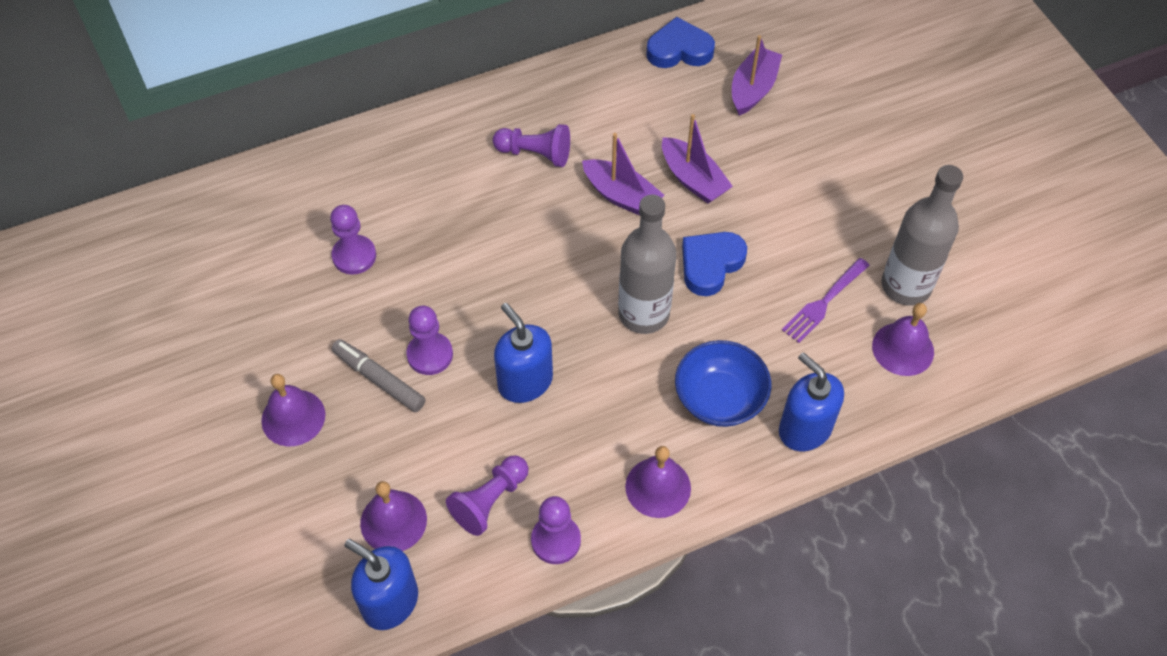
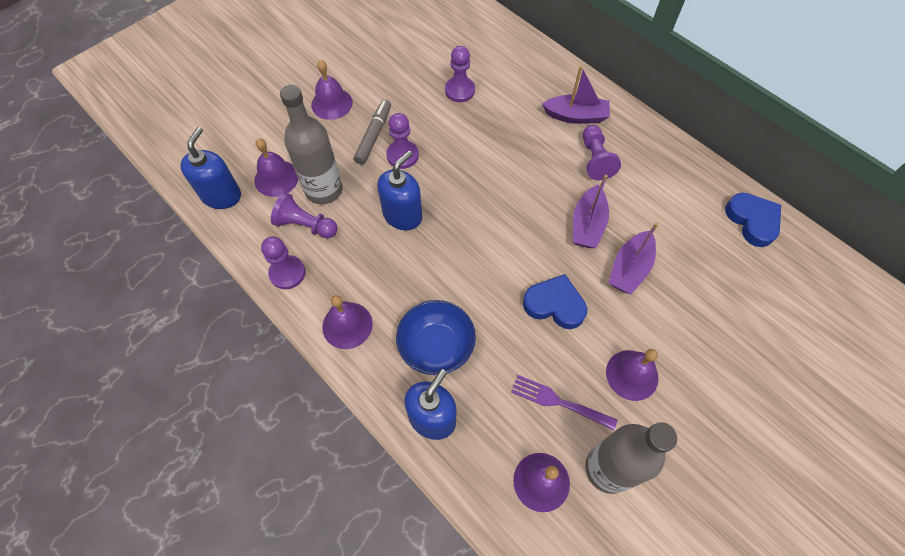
camera: 70 degrees right, 5 degrees up
grey bottle [618,195,676,334] -> grey bottle moved to [280,85,342,204]
purple boat [732,35,782,116] -> purple boat moved to [542,66,610,124]
none -> purple bell [606,349,659,401]

